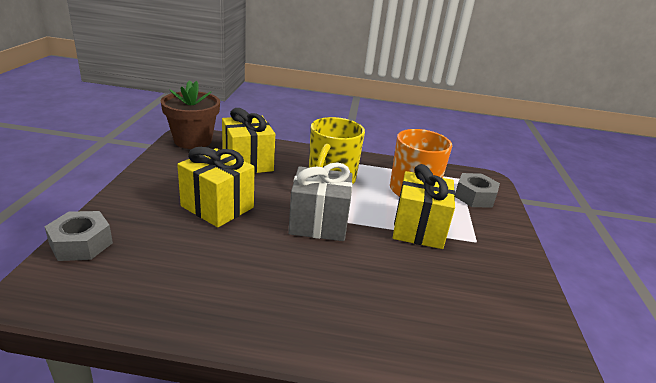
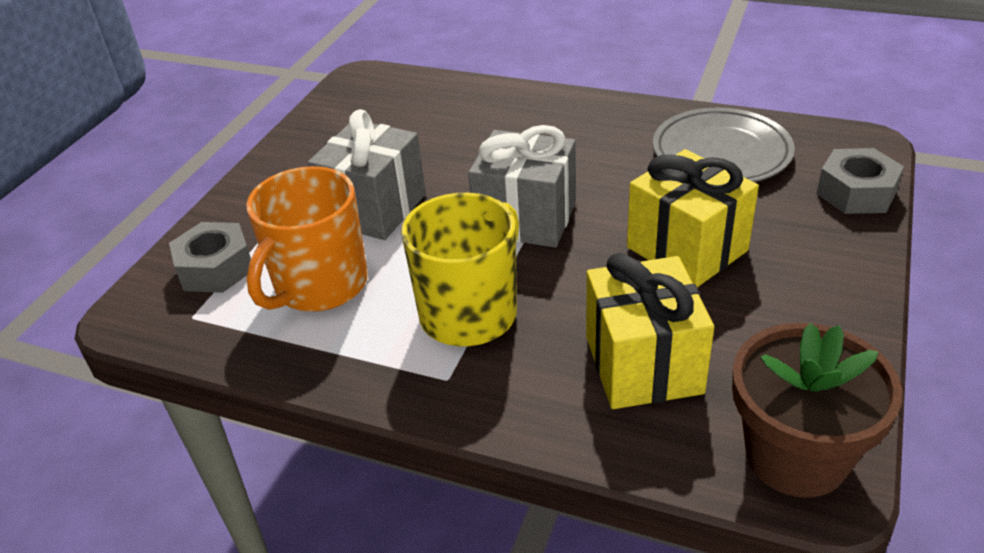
camera: 160 degrees left, 10 degrees up
yellow gift [393,164,455,249] -> grey gift [307,109,426,240]
none -> grey plate [653,108,795,182]

